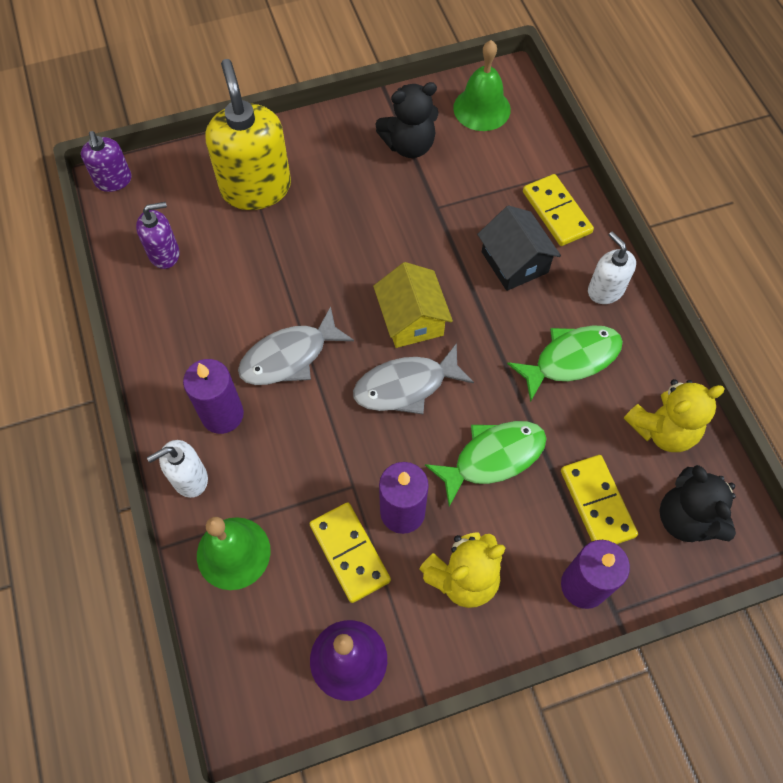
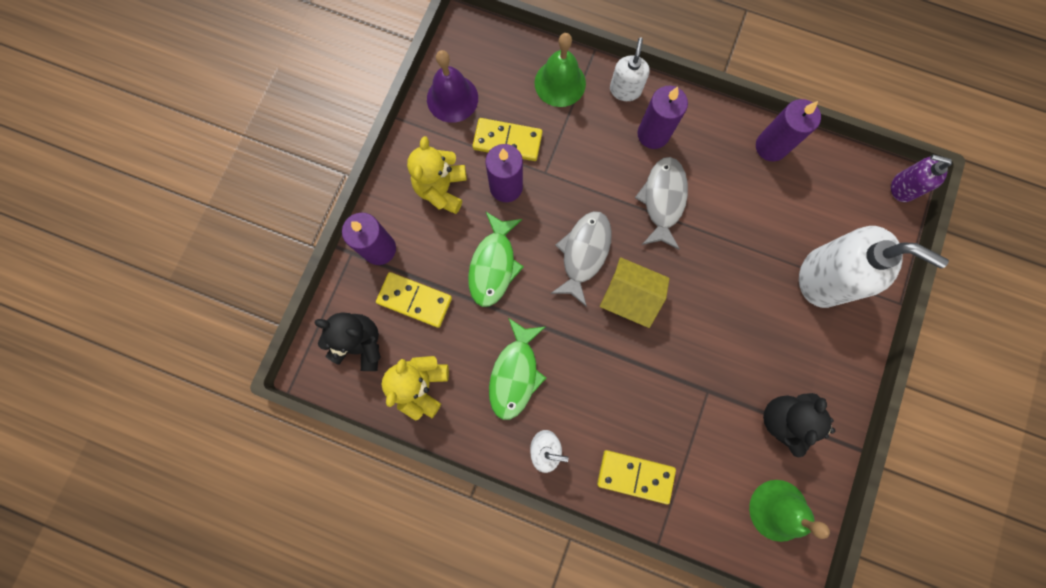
camera: 130 degrees right, 15 degrees up
purple soap dispenser [136,202,180,269] -> none
yellow soap dispenser [205,59,291,210] -> white soap dispenser [799,226,949,308]
black house [477,205,561,291] -> none
none -> purple candle [756,99,821,161]

